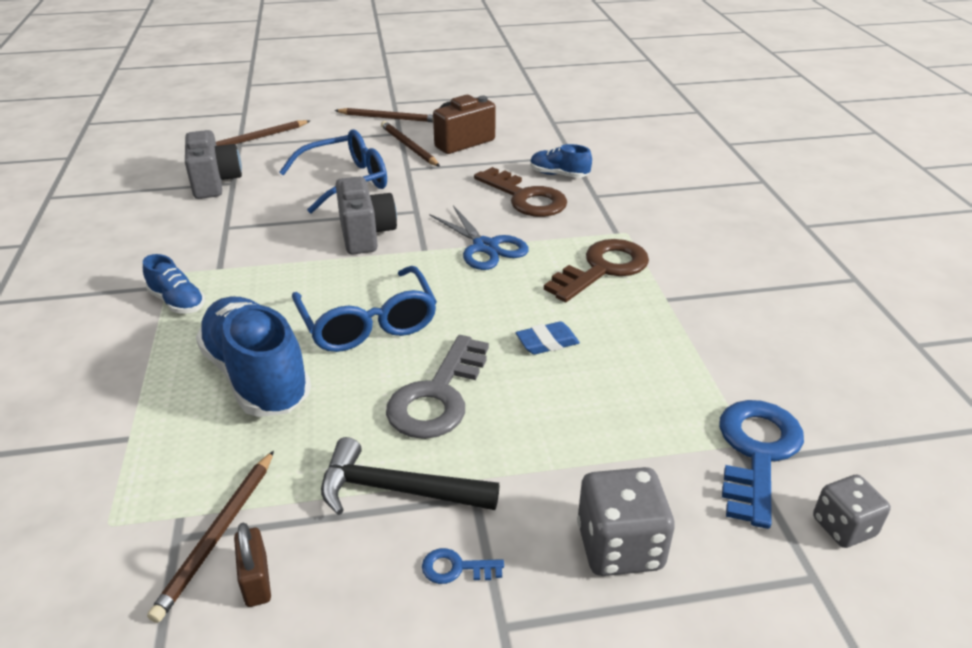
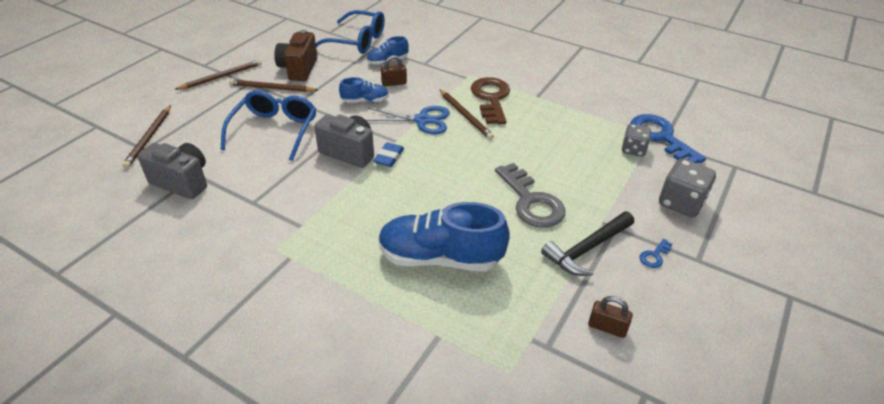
camera: 50 degrees left, 5 degrees up
blue shoe [143,254,205,314] -> blue shoe moved to [339,77,389,103]
brown pencil [147,450,274,623] -> brown pencil moved to [439,89,494,140]
blue glasses [292,266,437,352] -> blue glasses moved to [316,10,385,54]
brown key [474,167,567,217] -> brown padlock [381,55,407,86]
blue eraser [516,321,580,355] -> blue eraser moved to [373,142,404,167]
grey dice [813,475,891,548] -> grey dice moved to [622,124,651,157]

